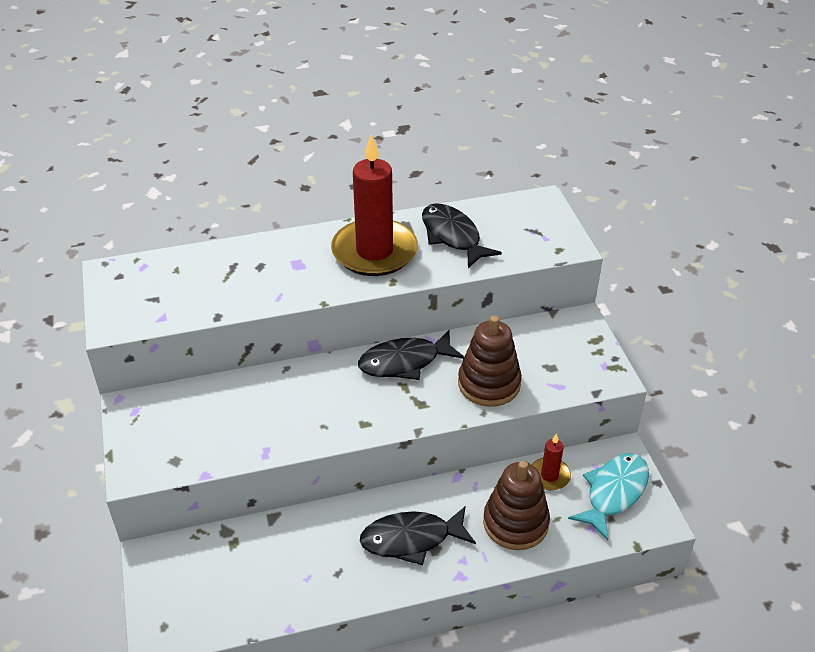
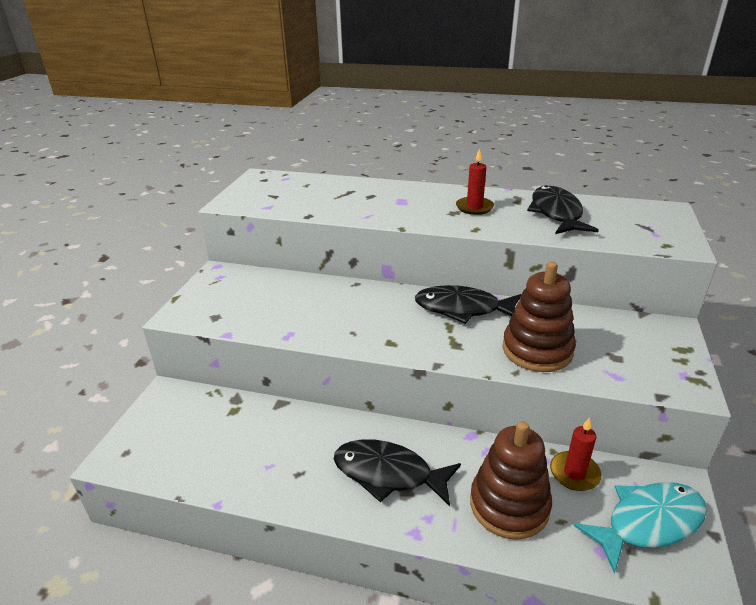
camera: 30 degrees right, 10 degrees down
red candle [331,134,418,276] -> red candle [456,149,494,215], size x0.46

